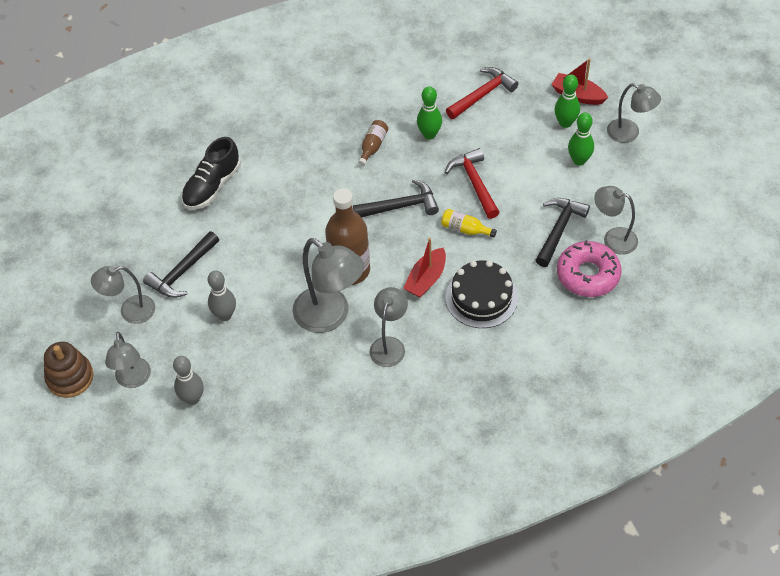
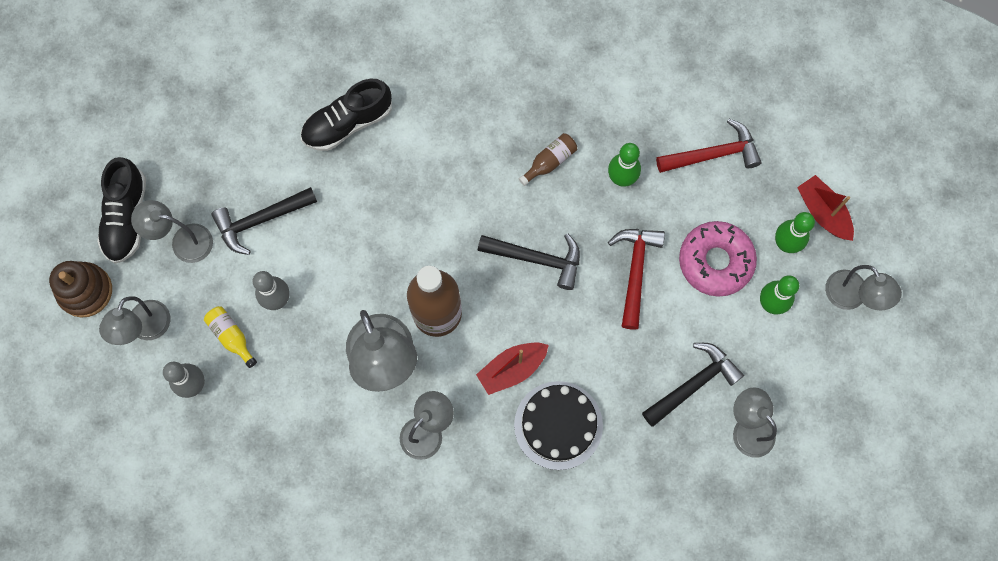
camera: 25 degrees right, 20 degrees up
yellow bottle [441,209,497,238] -> yellow bottle moved to [204,306,257,368]
pink donut [557,240,621,297] -> pink donut moved to [679,221,757,297]
none -> black shoe [97,157,146,264]

